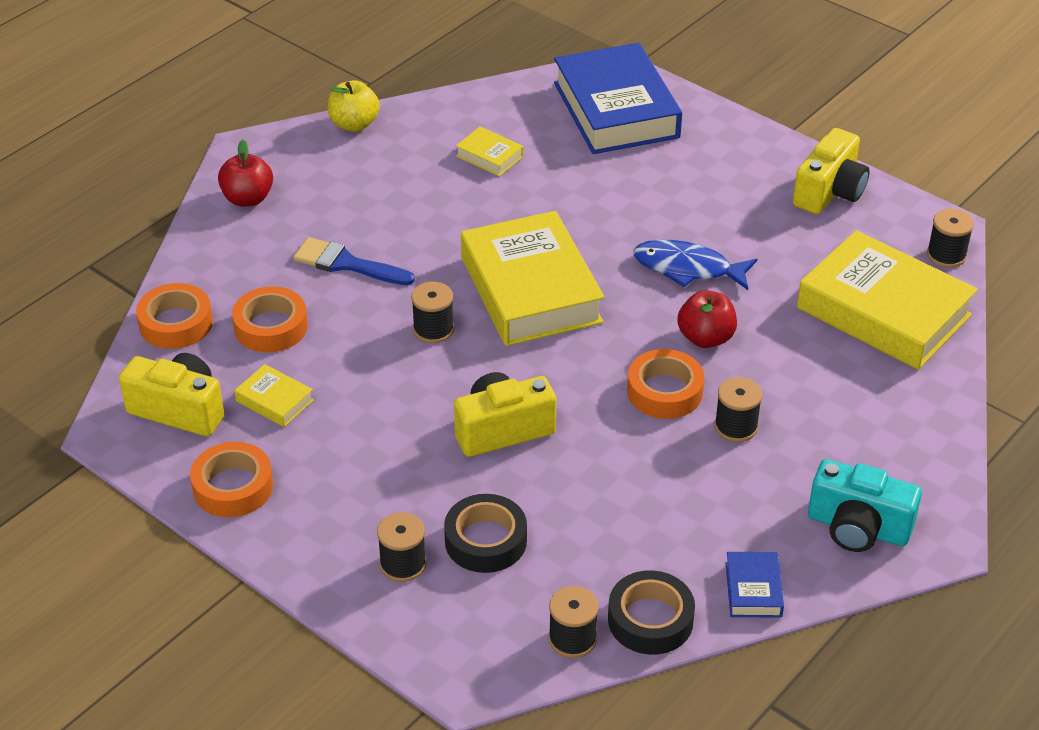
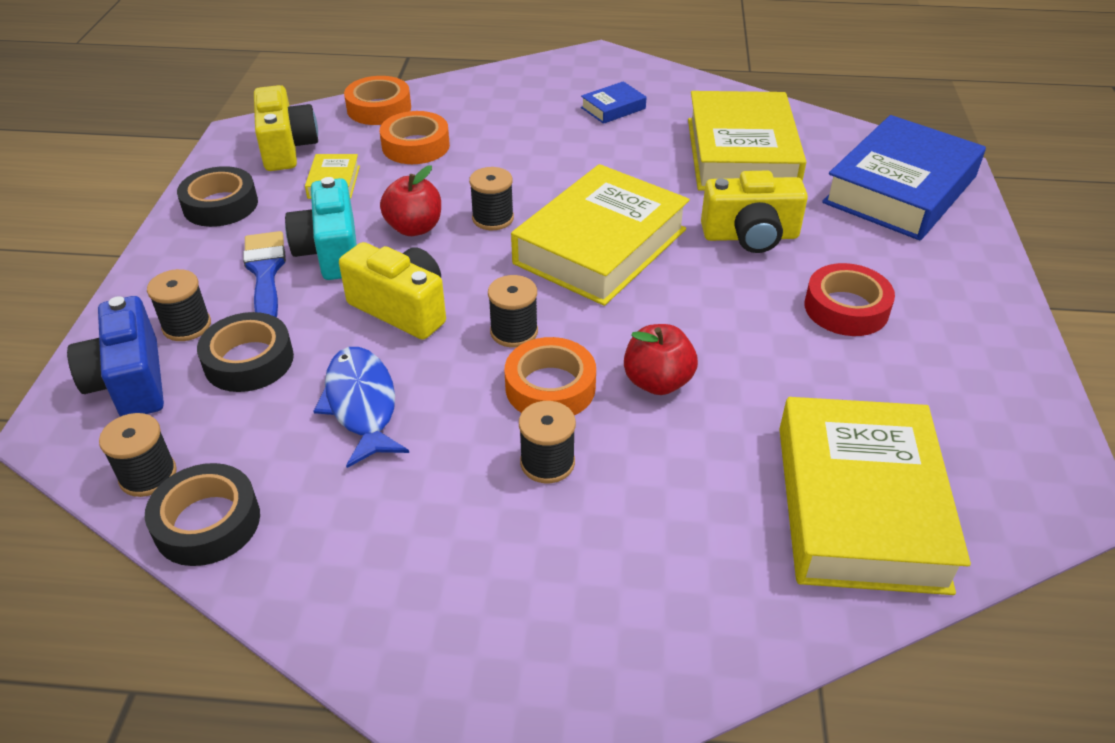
camera: 55 degrees right, 0 degrees up
orange tape [190,442,273,517] -> black tape [177,166,258,227]
red apple [218,140,273,207] -> red apple moved to [380,165,441,236]
blue brush [293,237,415,285] -> blue brush moved to [243,231,286,317]
yellow apple [328,80,380,132] -> none
yellow book [456,127,523,176] -> yellow book [688,91,806,191], size x2.36
blue fish [633,240,757,290] -> blue fish moved to [313,347,409,468]
blue book [726,552,784,618] -> blue book moved to [581,81,647,124]
yellow camera [793,128,870,214] -> yellow camera moved to [701,170,808,253]
turquoise camera [808,459,922,552] -> turquoise camera moved to [285,177,357,280]
black spool [927,209,974,268] -> black spool moved to [488,275,538,347]
none -> blue camera [67,296,164,417]
none -> red tape [804,263,895,336]

